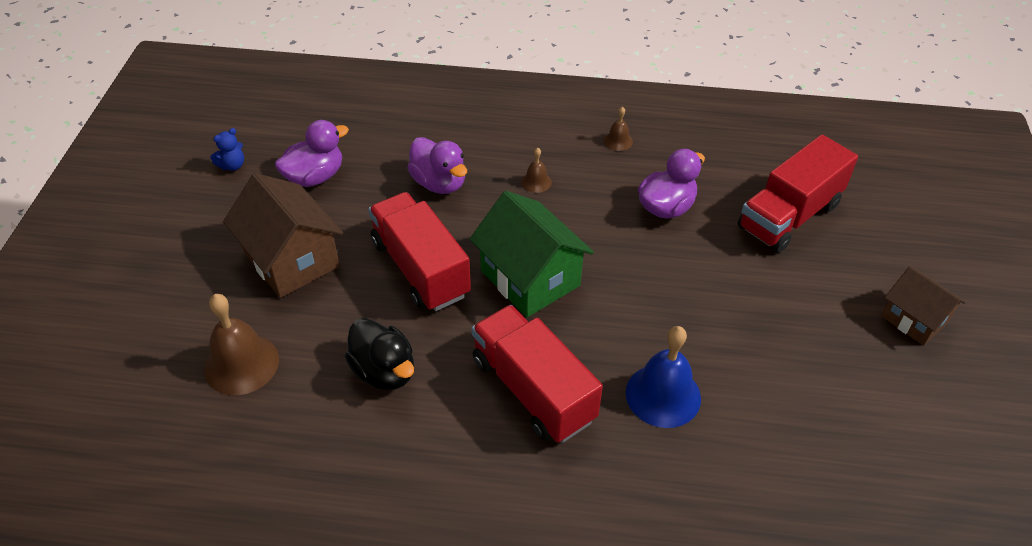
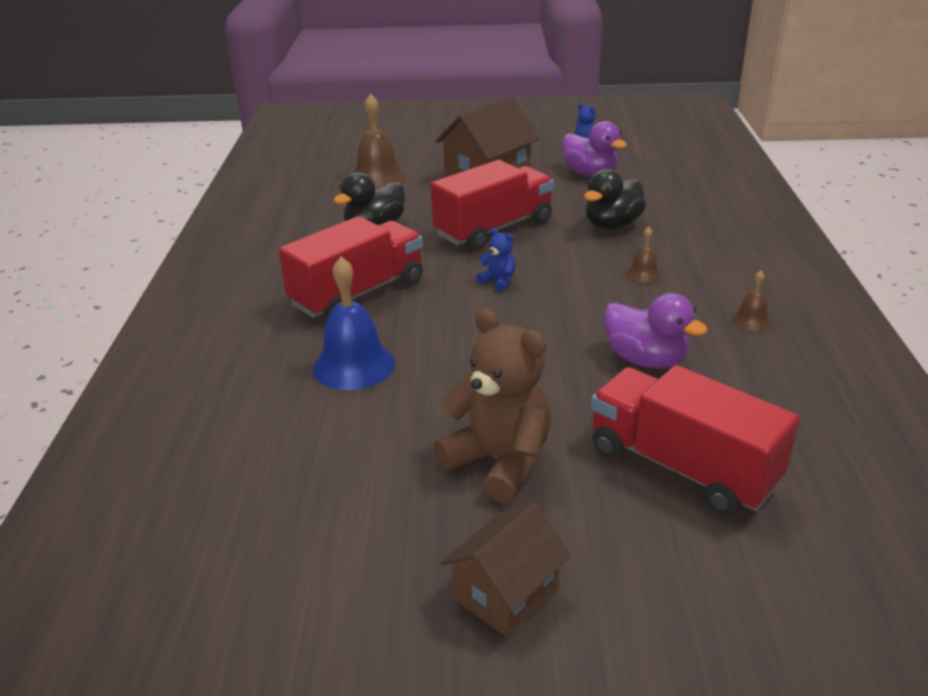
camera: 85 degrees right, 15 degrees down
purple duck [407,137,467,194] -> black duck [584,169,646,230]
green house [470,191,594,317] -> blue teddy bear [476,228,516,291]
none -> brown teddy bear [433,309,551,504]

